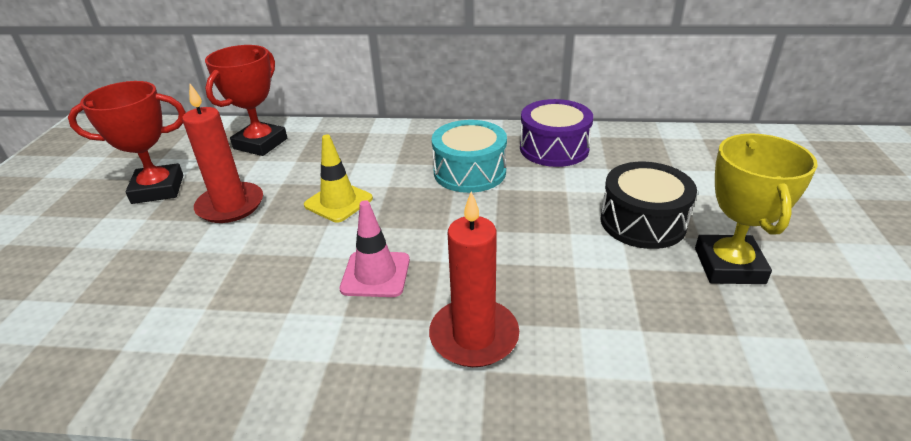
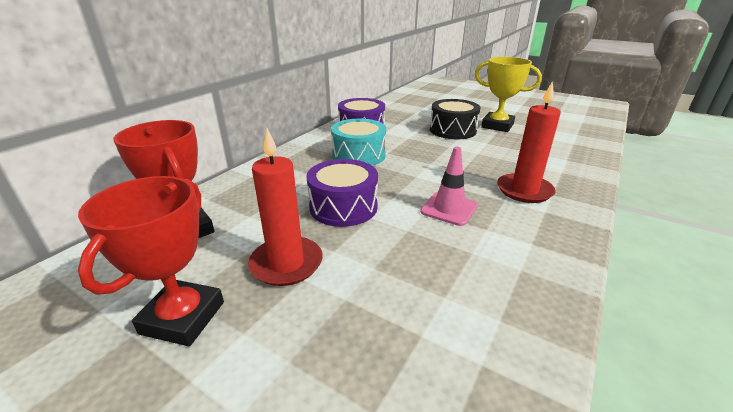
camera: 65 degrees left, 5 degrees down
yellow traffic cone [304,135,373,222] -> purple drum [306,159,378,227]

